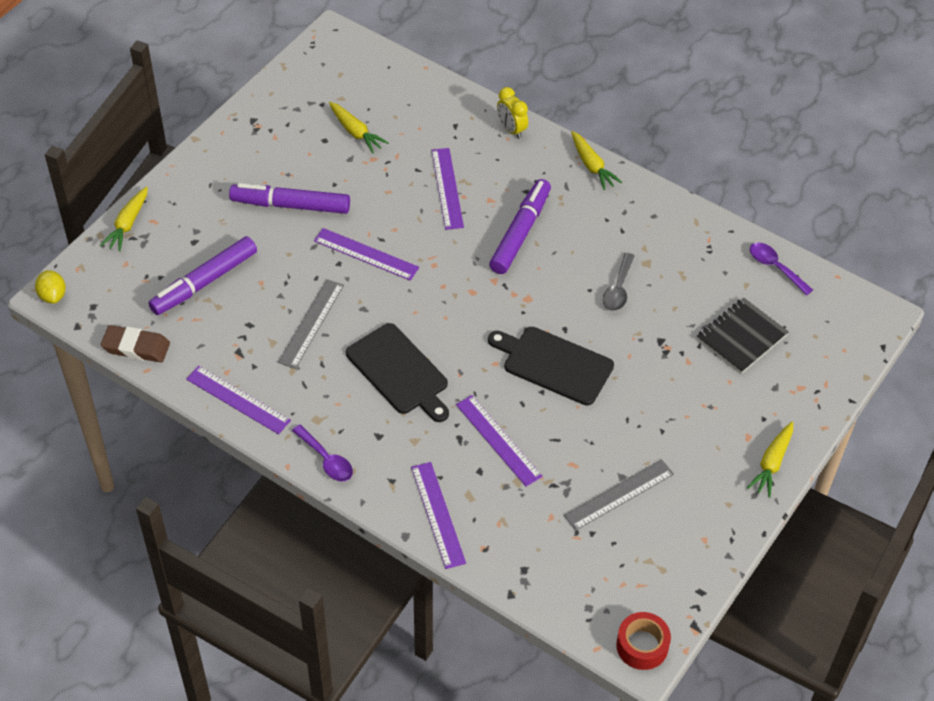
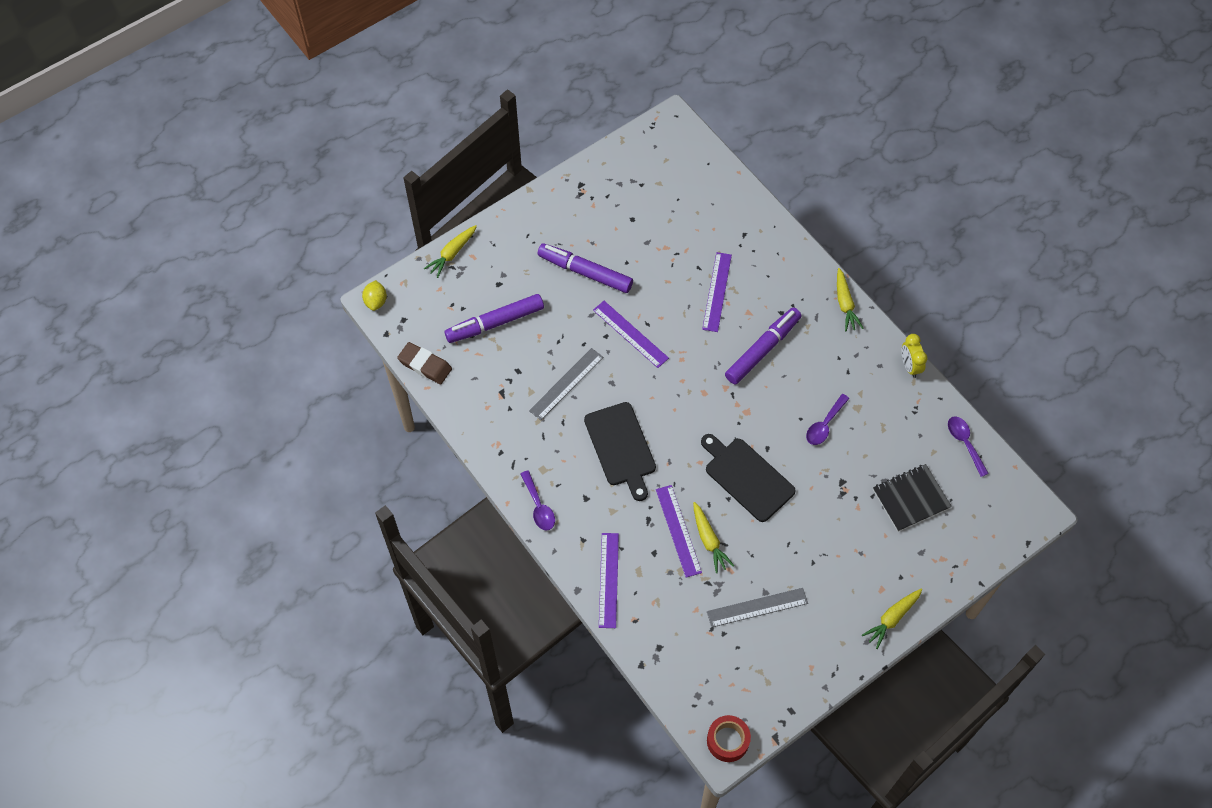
camera: 20 degrees right, 10 degrees up
purple ruler [186,366,291,434] -> none
yellow carrot [329,102,388,153] -> yellow carrot moved to [693,502,734,573]
yellow clock [497,87,528,139] -> yellow clock moved to [901,334,927,378]
grey spoon [603,253,635,311] -> purple spoon [806,394,850,445]

